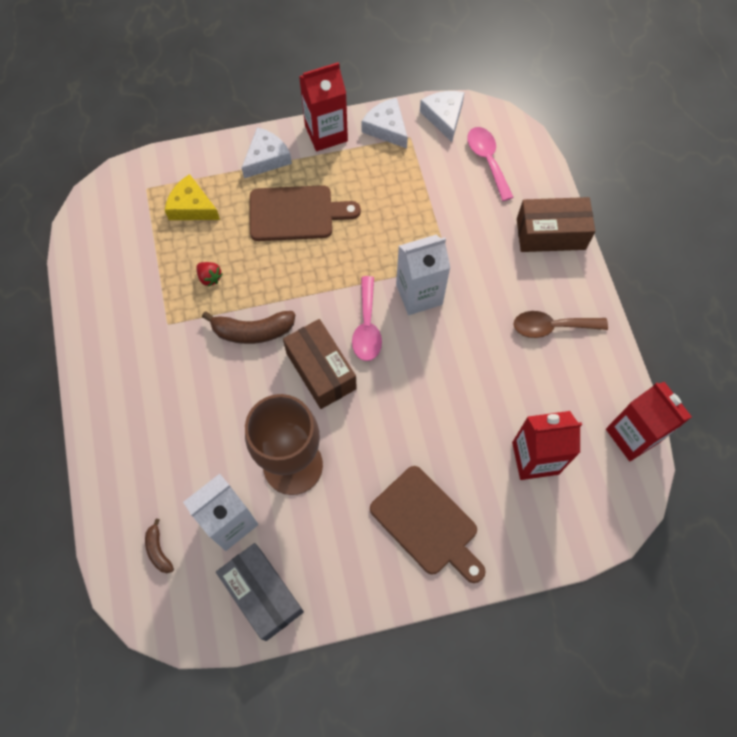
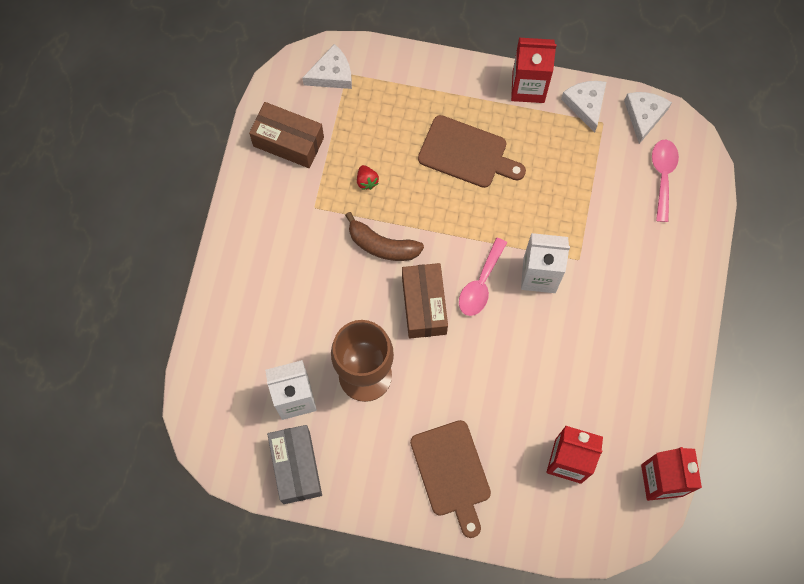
camera: 25 degrees right, 5 degrees up
brown banana [145,518,174,573] -> none
yellow cheese [165,174,220,220] -> none
white cheese [242,127,292,178] -> white cheese moved to [302,44,352,89]
brown spoon [514,311,608,338] -> none
brown box [517,197,595,252] -> brown box moved to [249,102,324,168]

